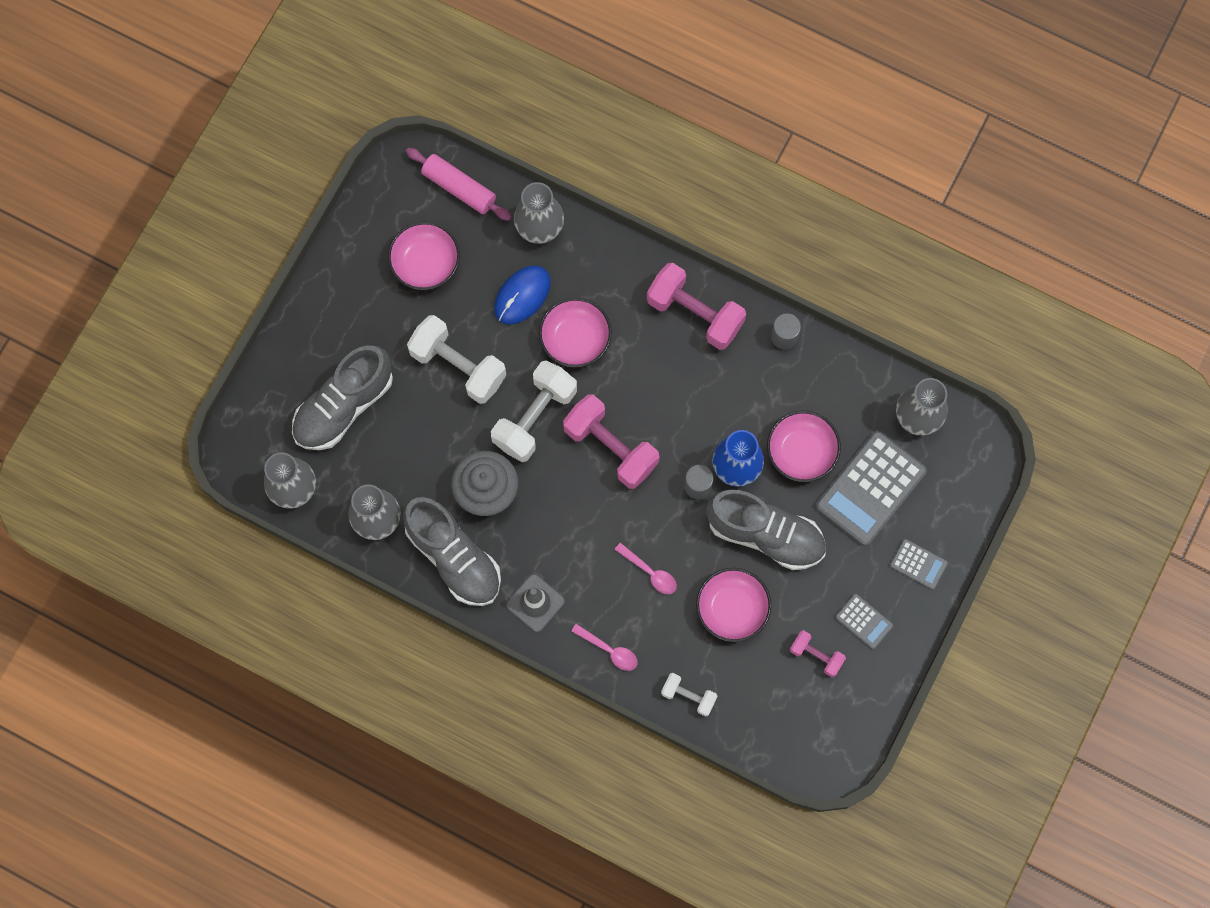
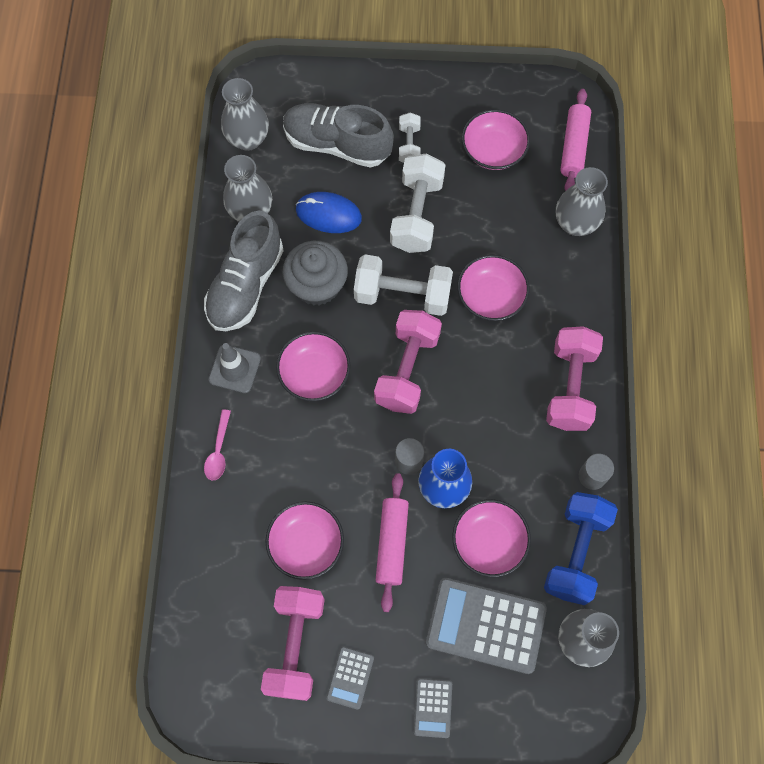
camera: 65 degrees right, 5 degrees down
blue mouse [494,265,551,325] -> blue mouse moved to [296,192,362,233]
pink spoon [614,543,677,594] -> none
white dumbbell [661,673,718,717] -> white dumbbell moved to [399,113,421,163]
grey shoe [706,490,826,570] -> pink rolling pin [376,473,409,612]
pink dumbbell [790,630,846,677] -> pink dumbbell [261,586,325,701], size x1.87
none -> pink bowl [276,332,350,401]
none -> blue dumbbell [544,492,618,605]

